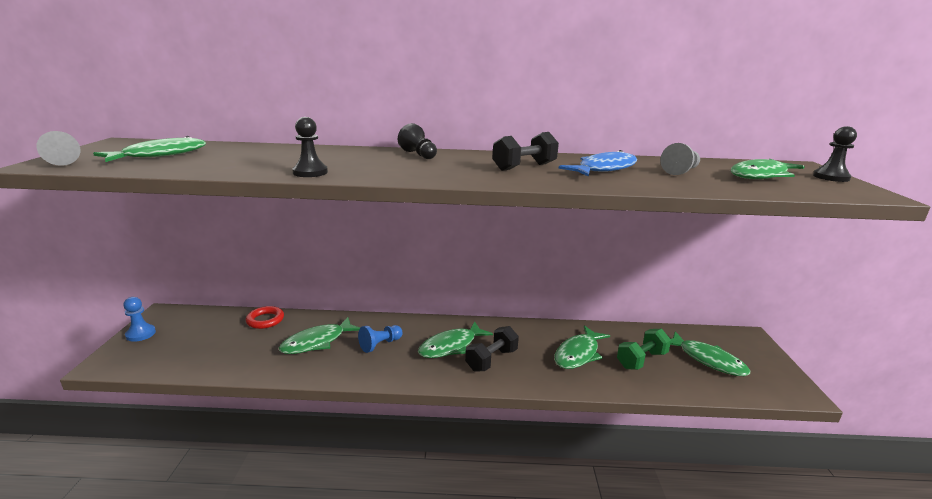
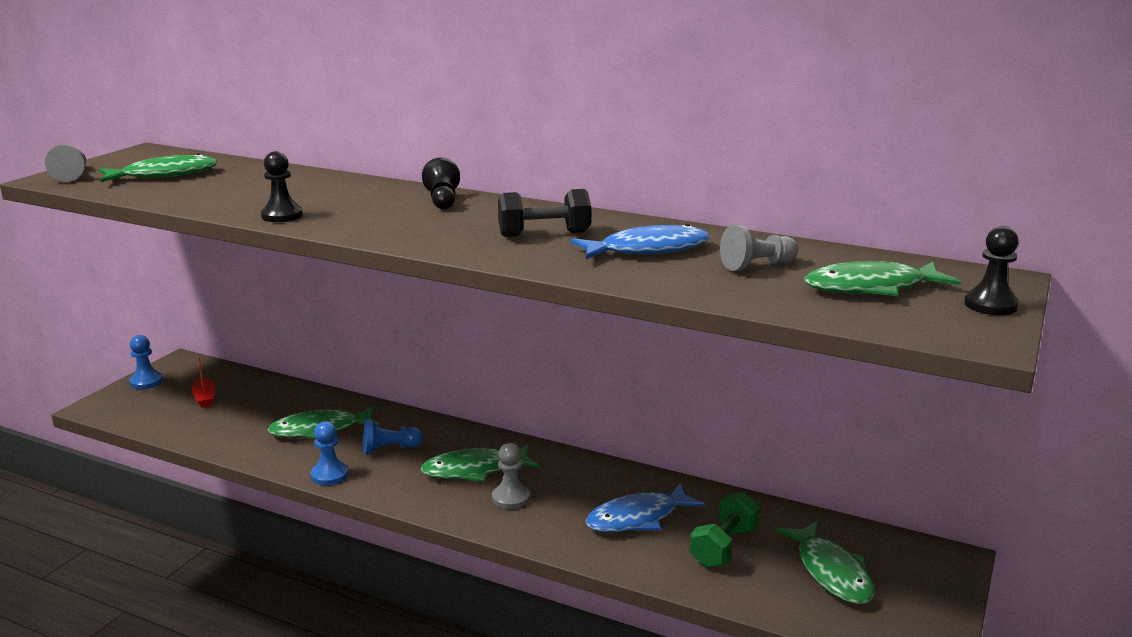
camera: 25 degrees right, 0 degrees up
red ring [246,306,284,329] -> none
black dumbbell [465,326,519,372] -> grey pawn [492,443,530,509]
green fish [554,325,610,369] -> blue fish [586,483,705,533]
green dumbbell [617,329,671,370] -> green dumbbell turned 45 degrees counterclockwise [690,492,760,568]
none -> red boat [191,356,215,408]
none -> blue pawn [311,421,349,485]

